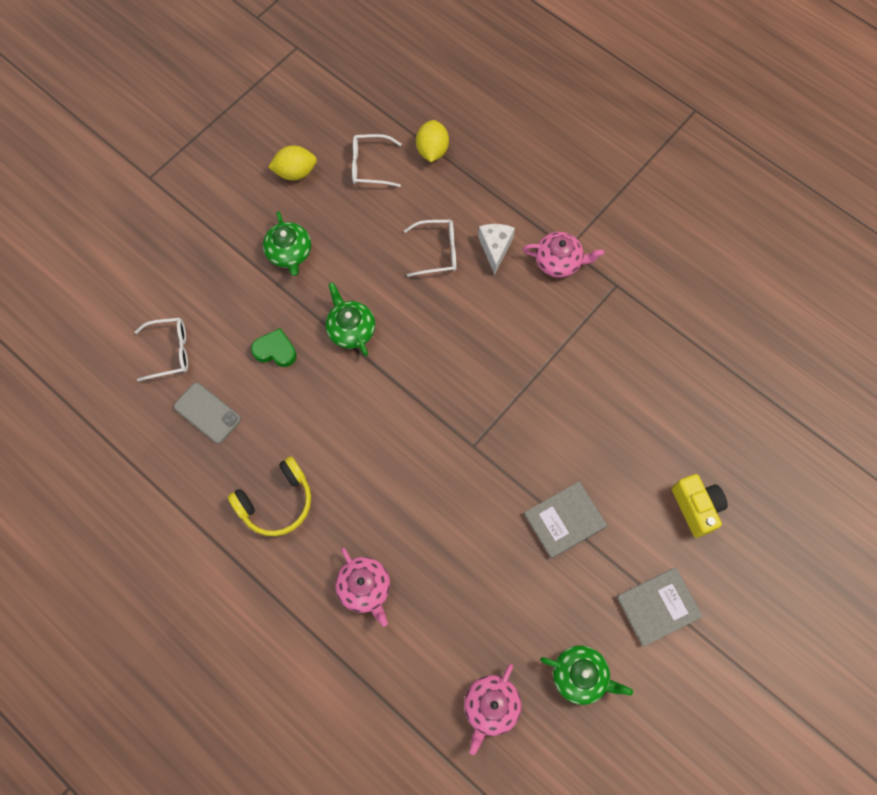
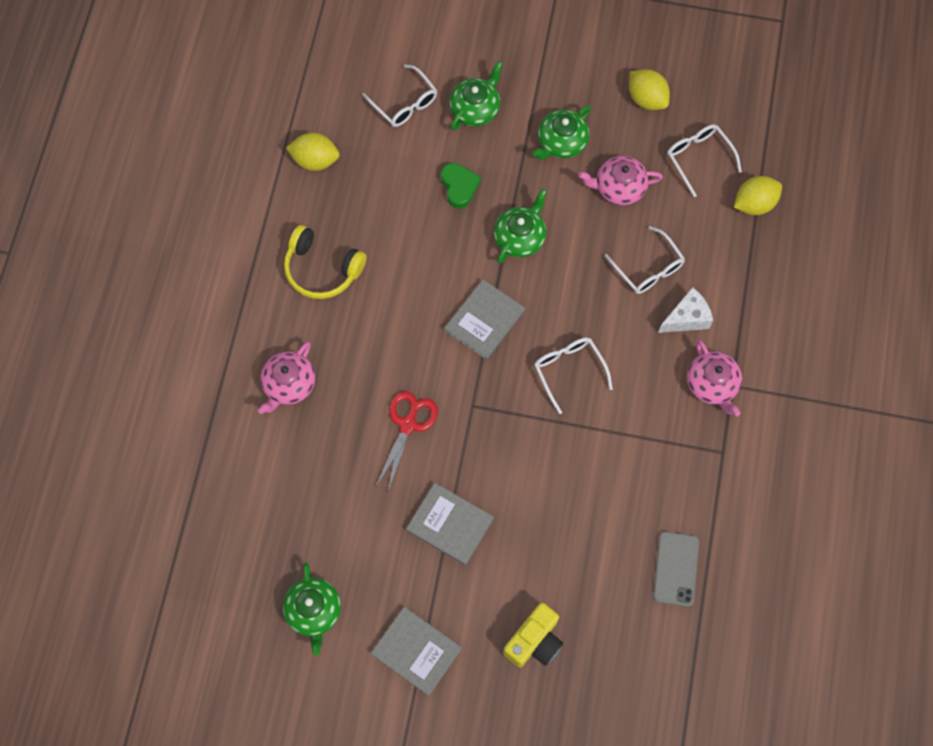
camera: 60 degrees right, 0 degrees up
grey phone [174,383,241,444] -> grey phone moved to [653,531,699,607]
pink teapot [464,664,522,755] -> pink teapot moved to [578,156,663,205]
none -> yellow lemon [286,133,340,171]
none -> red scissors [376,391,438,491]
none -> grey book [444,280,525,360]
none -> green teapot [449,61,503,131]
none -> white glasses [534,337,613,414]

